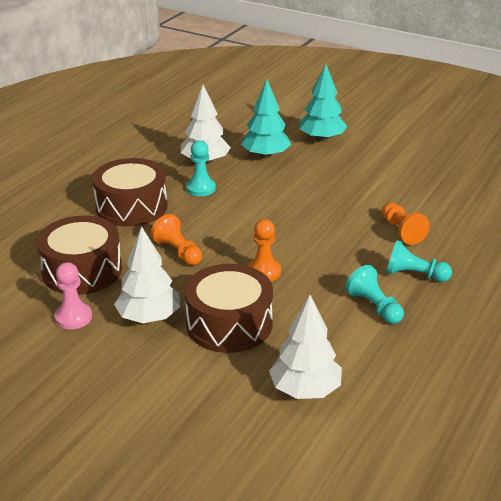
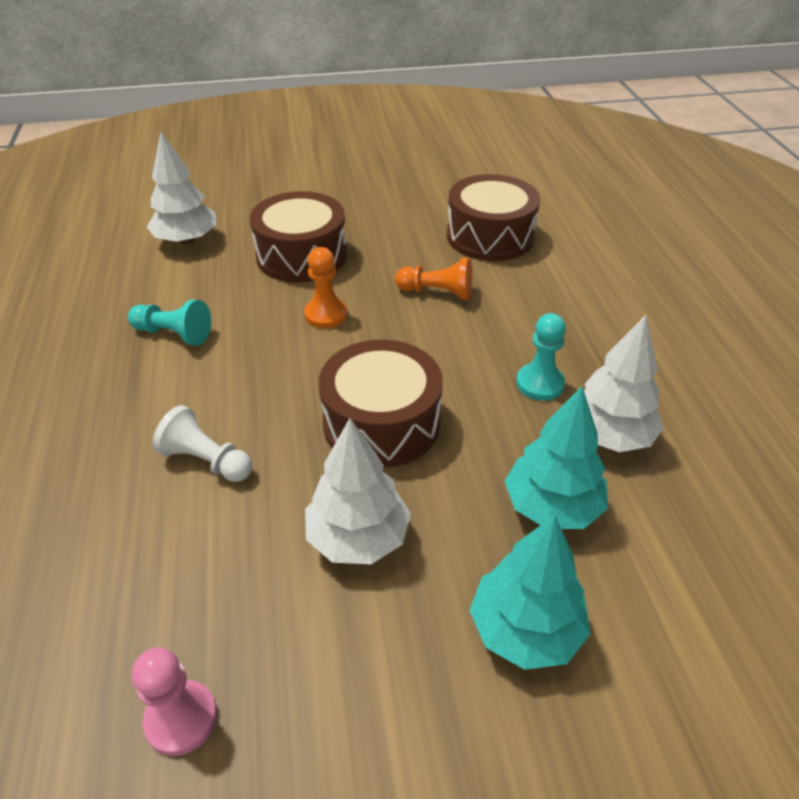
camera: 140 degrees right, 10 degrees up
pink pawn [55,262,92,329] -> pink pawn moved to [132,648,217,756]
brown drum [92,158,168,227] -> brown drum moved to [319,339,443,468]
white tree [114,226,180,323] -> white tree moved to [305,418,411,564]
orange pawn [382,202,430,245] -> white pawn [153,405,252,482]
turquoise pawn [386,240,452,282] -> none

